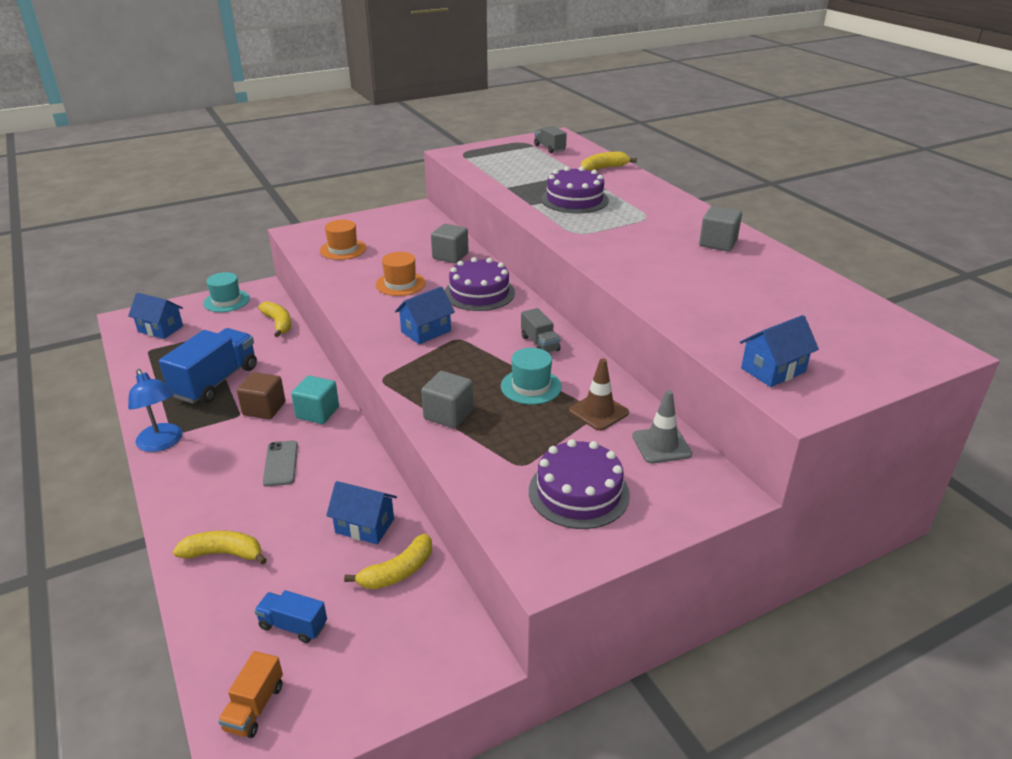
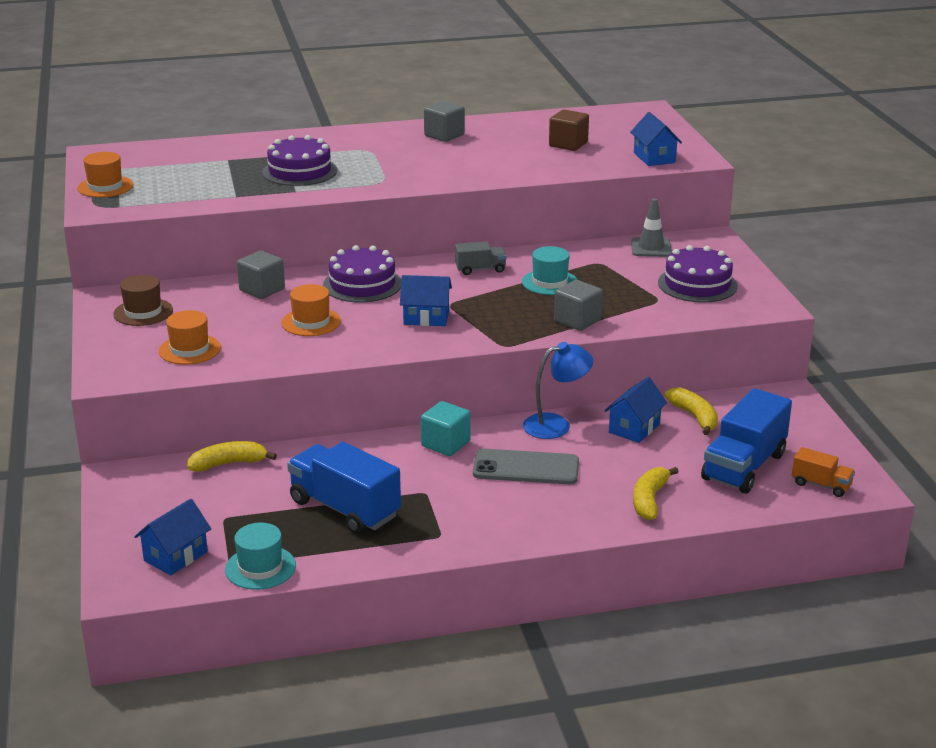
camera: 75 degrees left, 5 degrees down
blue lamp [128,369,183,452] -> blue lamp moved to [523,342,594,439]
turquoise hat [203,272,250,312] -> turquoise hat moved to [225,522,296,590]
brown cube [237,372,285,419] -> brown cube moved to [549,109,589,151]
blue truck [254,590,327,643] -> blue truck [701,388,792,494], size x1.96
grey phone [263,440,298,487] -> grey phone [473,449,579,484], size x1.51
blue house [395,287,455,344] -> blue house turned 60 degrees counterclockwise [400,275,452,326]
grey truck [534,126,567,153] -> none
brown traffic cone [569,358,629,431] -> none
yellow banana [581,152,637,171] -> none
none -> orange hat [77,152,133,198]
none -> brown hat [113,275,173,326]

